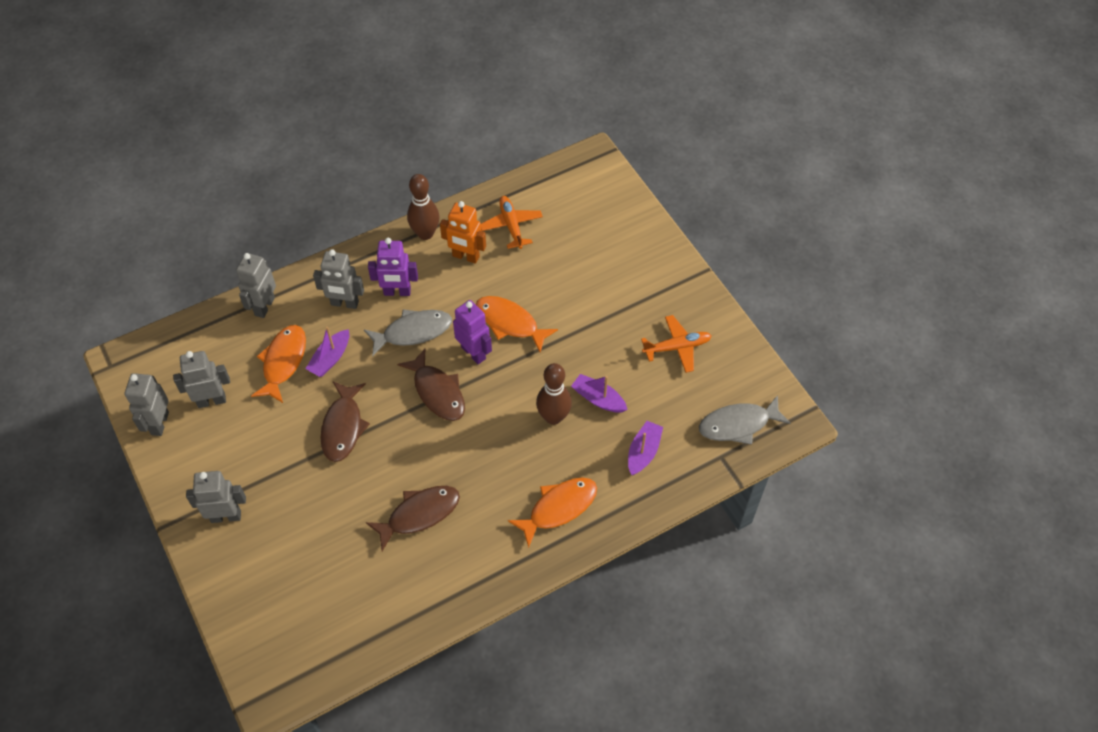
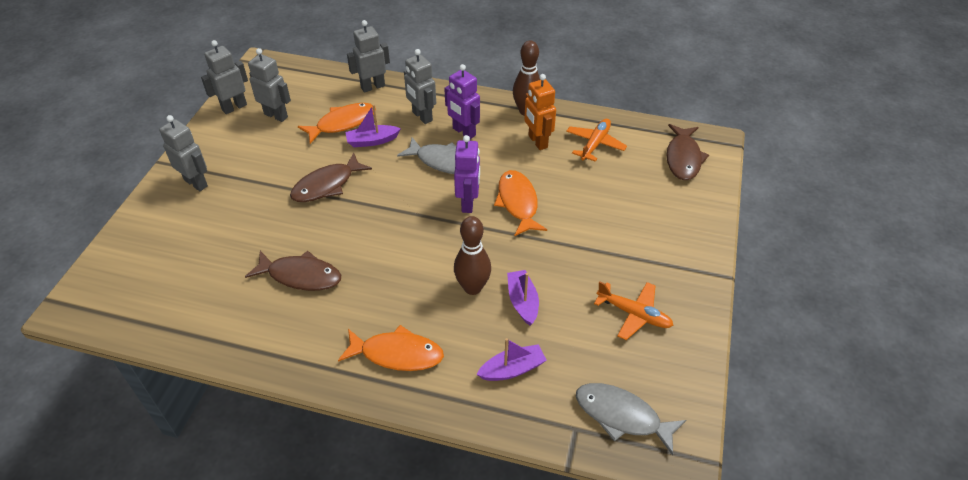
camera: 45 degrees right, 10 degrees down
brown fish [397,349,465,421] -> brown fish moved to [667,124,709,180]

